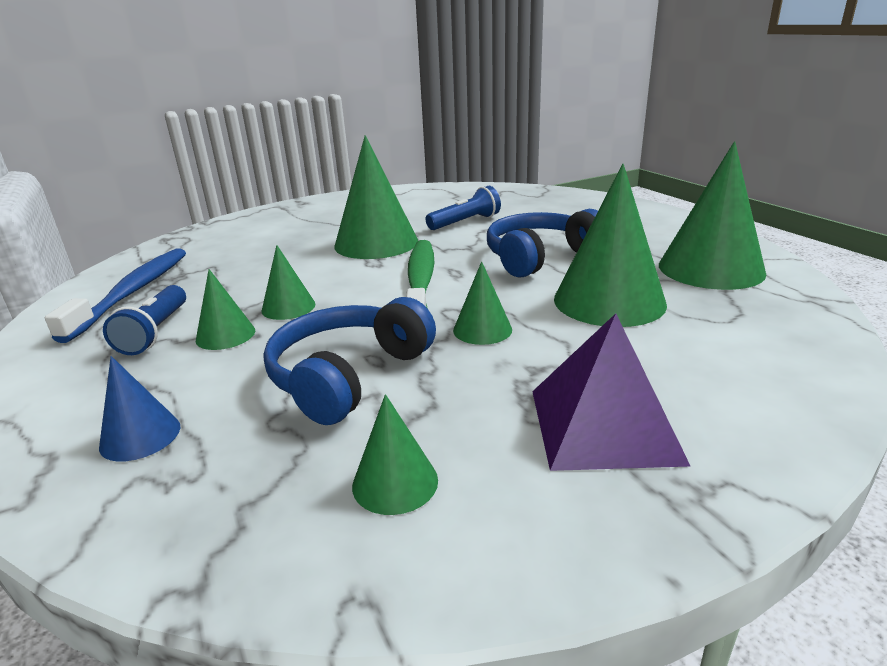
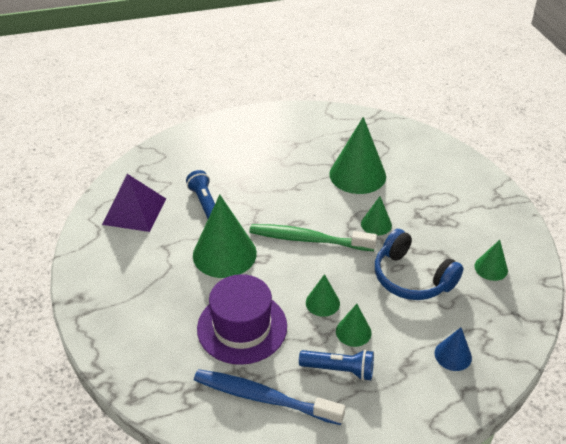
camera: 80 degrees left, 15 degrees up
blue headphones [487,209,598,277] -> none
purple pyramid [532,313,690,471] -> purple pyramid moved to [102,174,166,232]
green cone [659,141,766,290] -> none
none -> purple hat [197,274,287,365]

